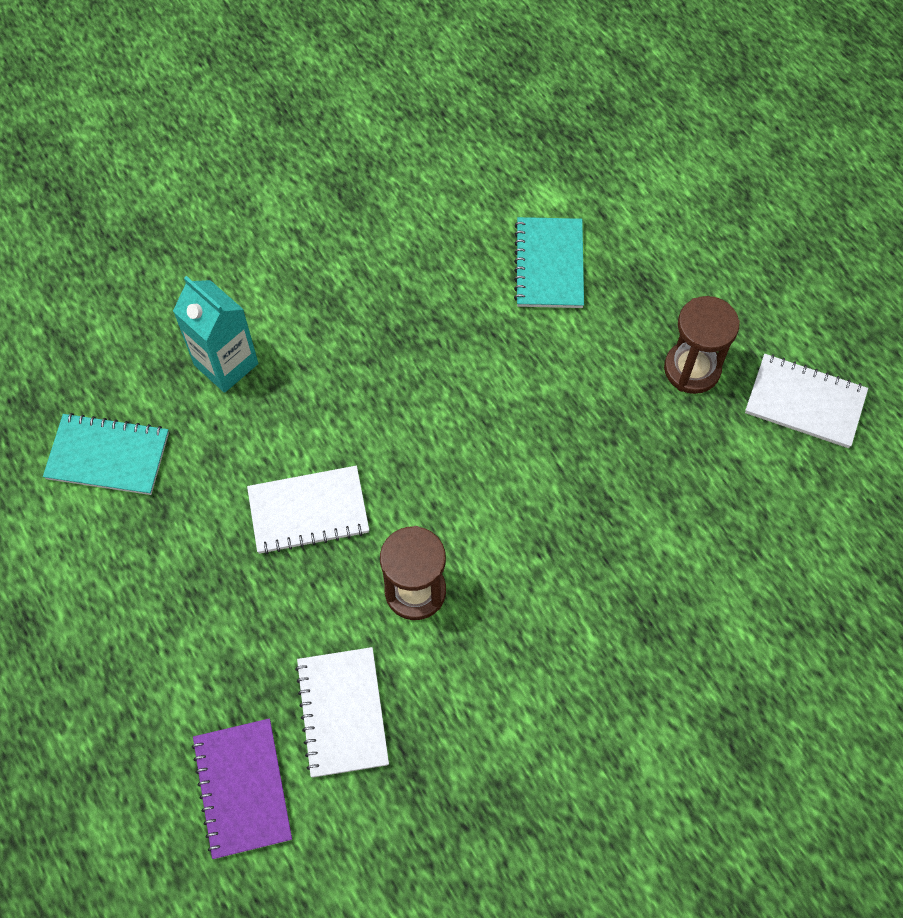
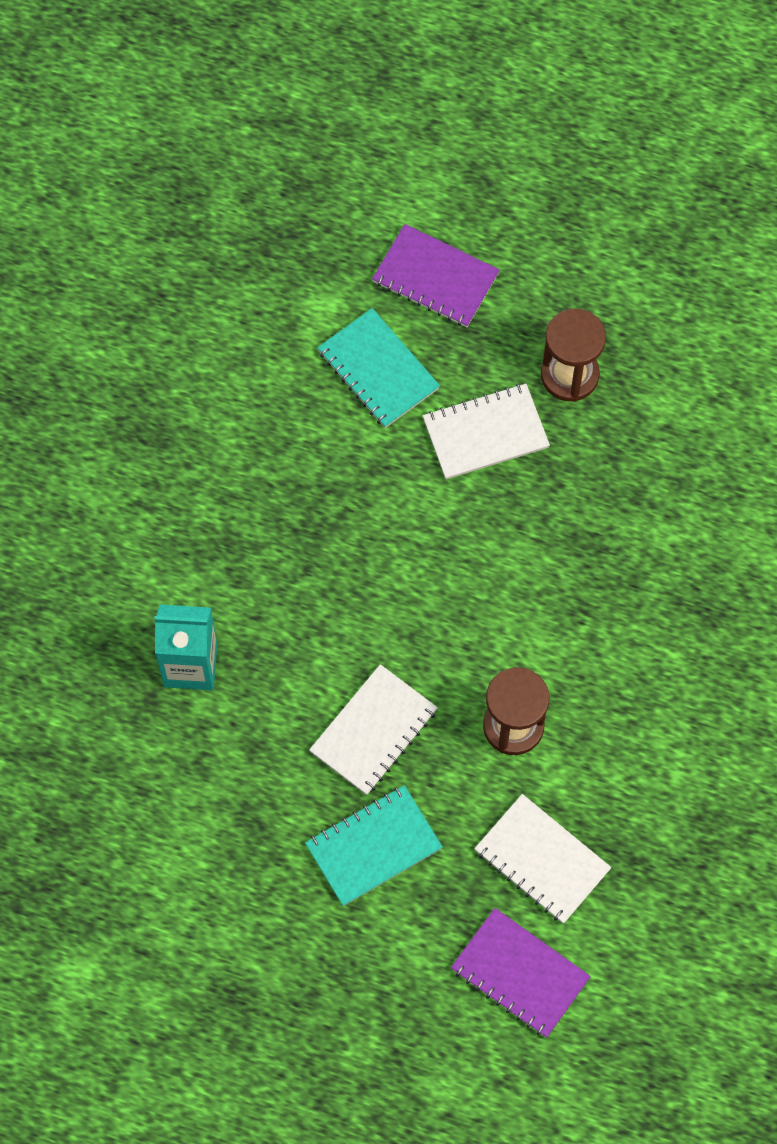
camera: 40 degrees left, 5 degrees up
turquoise notebook [43,413,169,495] -> turquoise notebook moved to [305,785,443,906]
white notebook [745,354,868,448] -> white notebook moved to [423,384,550,479]
none -> purple notebook [372,224,500,327]

